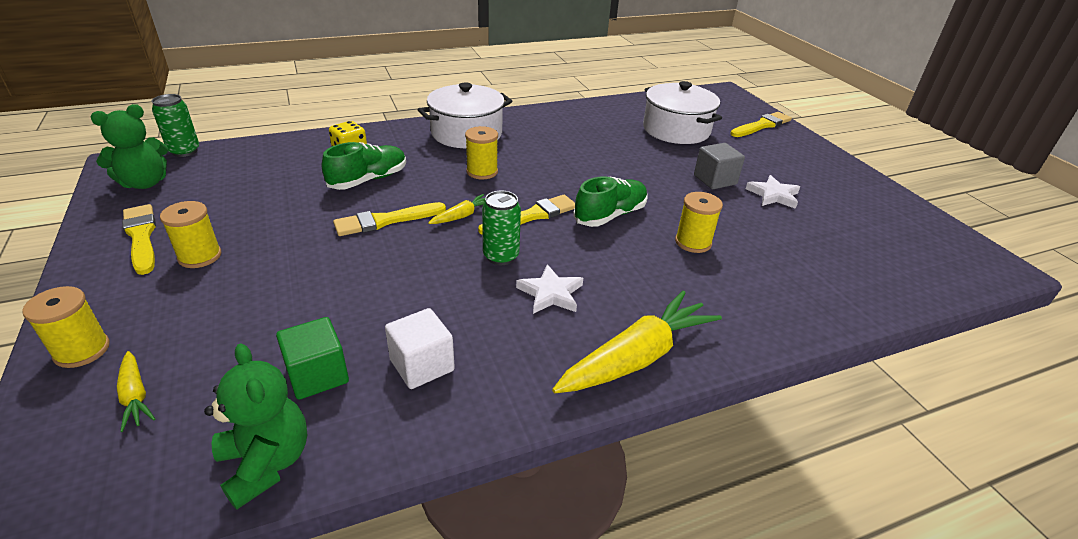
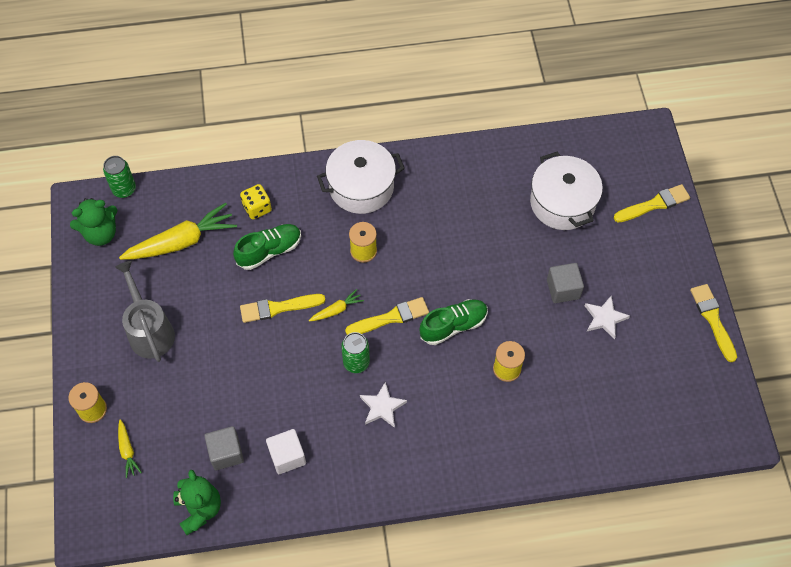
camera: 15 degrees right, 25 degrees up
yellow brush [122,204,156,275] -> yellow brush moved to [690,284,737,362]
yellow spool [160,201,221,268] -> grey watering can [115,261,175,362]
green cube [276,317,349,400] -> grey cube [204,426,244,470]
yellow carrot [552,291,722,393] -> yellow carrot moved to [119,203,237,260]

